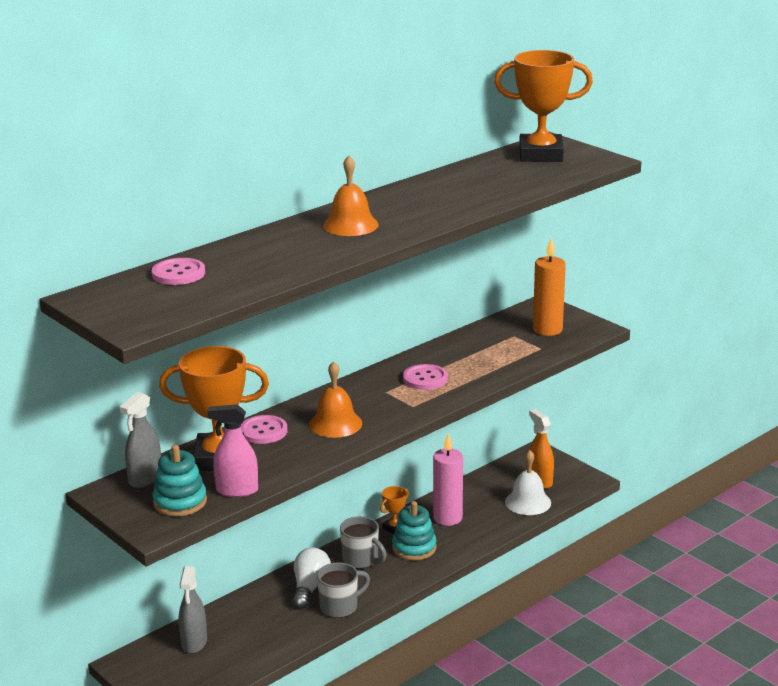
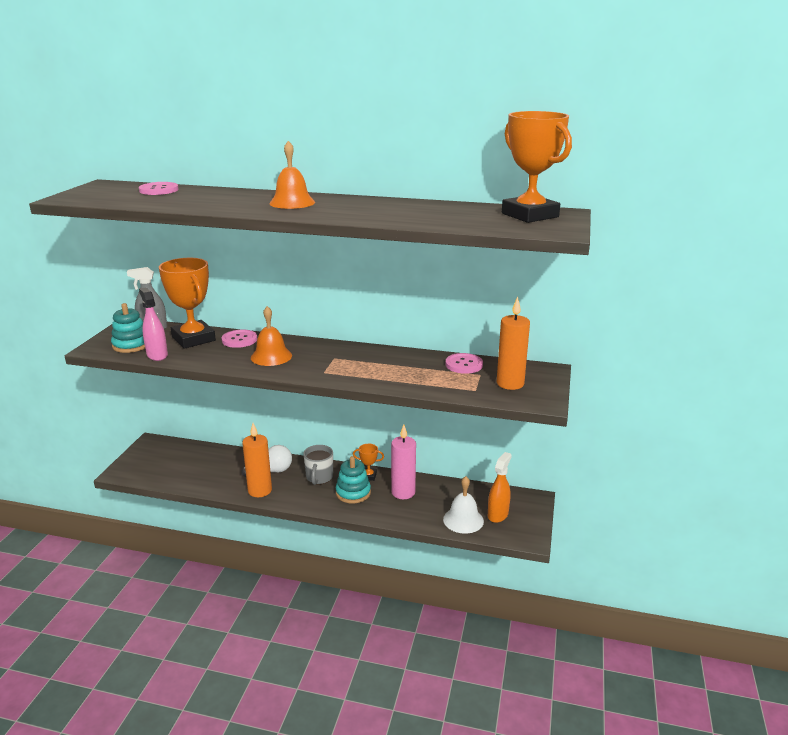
camera: 55 degrees right, 0 degrees up
grey spray bottle [179,566,207,654] -> none
grey mug [317,563,370,618] -> orange candle [242,423,272,497]
pink button [403,364,448,390] -> pink button moved to [446,353,483,374]

